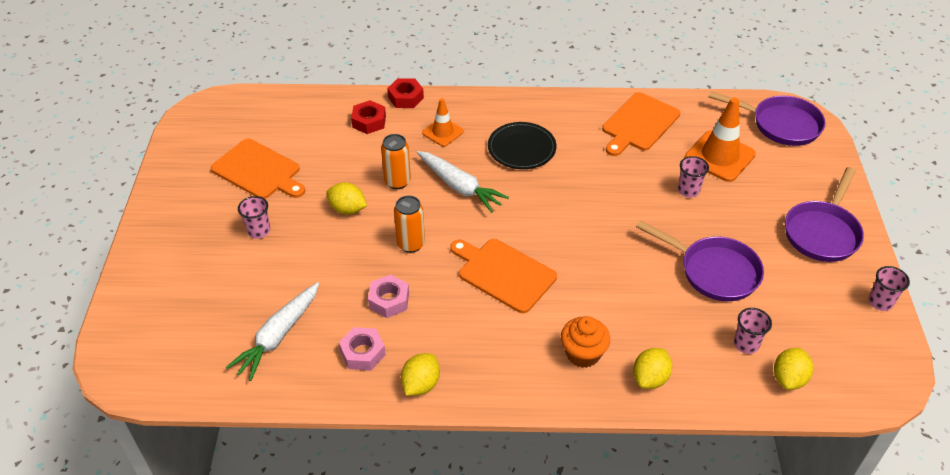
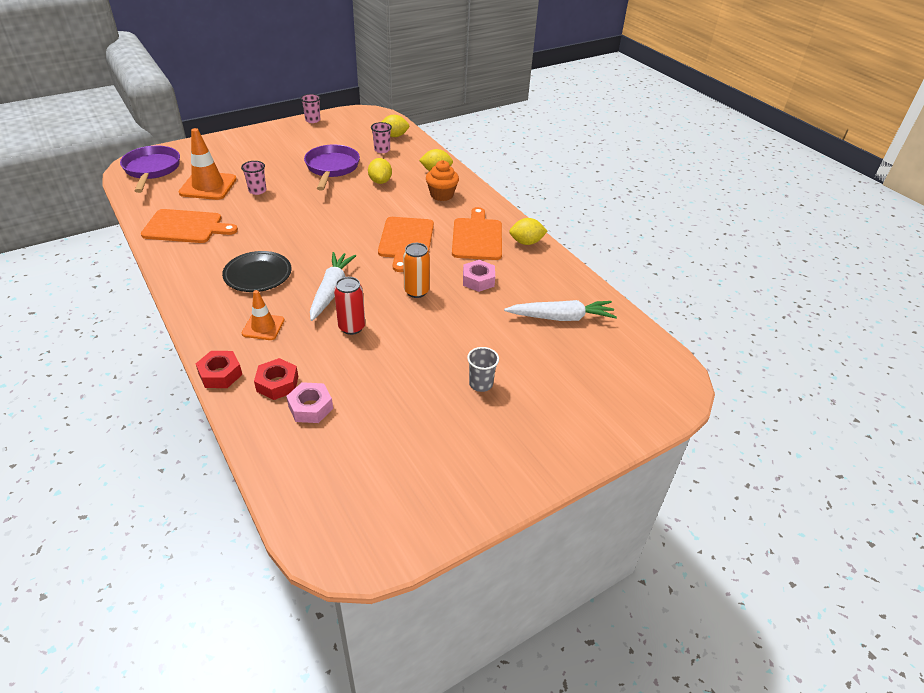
camera: 125 degrees left, 5 degrees down
orange cutting board [211,139,305,199] -> orange cutting board moved to [452,207,502,260]
pink cup [238,196,270,239] -> grey cup [467,347,499,392]
yellow lemon [326,182,367,215] -> yellow lemon moved to [368,158,392,184]
pink nut [339,327,386,371] -> pink nut moved to [286,382,333,423]
orange can [381,134,411,189] -> red can [334,277,365,335]
purple pan [785,167,864,262] -> none

